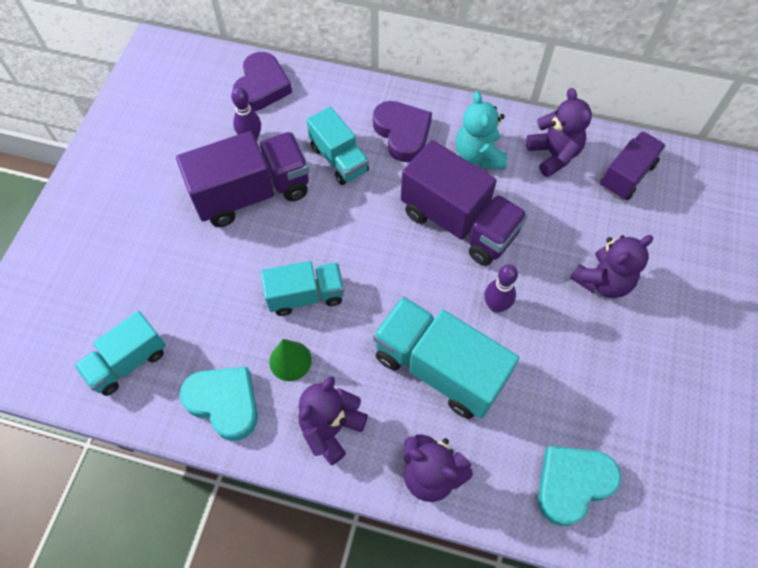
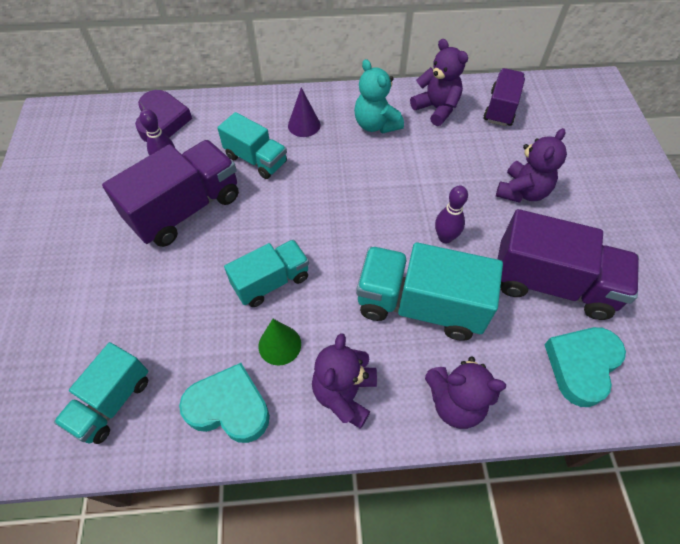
camera: 20 degrees left, 5 degrees down
purple heart [373,101,432,162] -> purple cone [288,87,321,137]
purple truck [401,140,528,266] -> purple truck moved to [498,209,639,320]

